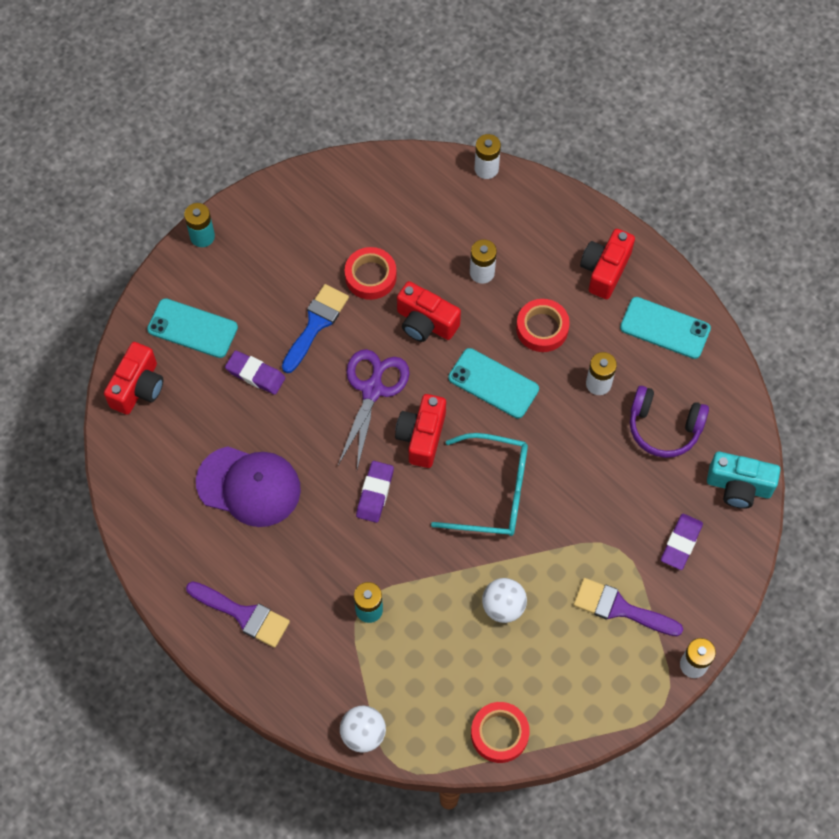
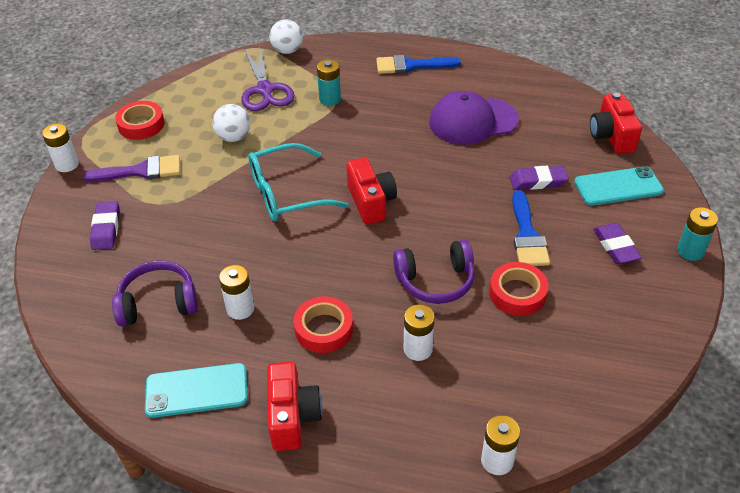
camera: 150 degrees right, 20 degrees down
purple brush [186,581,290,648] -> blue brush [376,55,461,74]
purple scissors [338,349,410,469] -> purple scissors moved to [241,46,295,111]
purple eraser [356,461,394,523] -> purple eraser moved to [593,223,642,264]
red camera [397,281,461,342] -> purple headphones [393,240,475,304]
turquoise phone [448,348,539,418] -> none
red tape [471,702,530,763] -> red tape moved to [115,101,165,140]
turquoise camera [707,452,780,509] -> none

